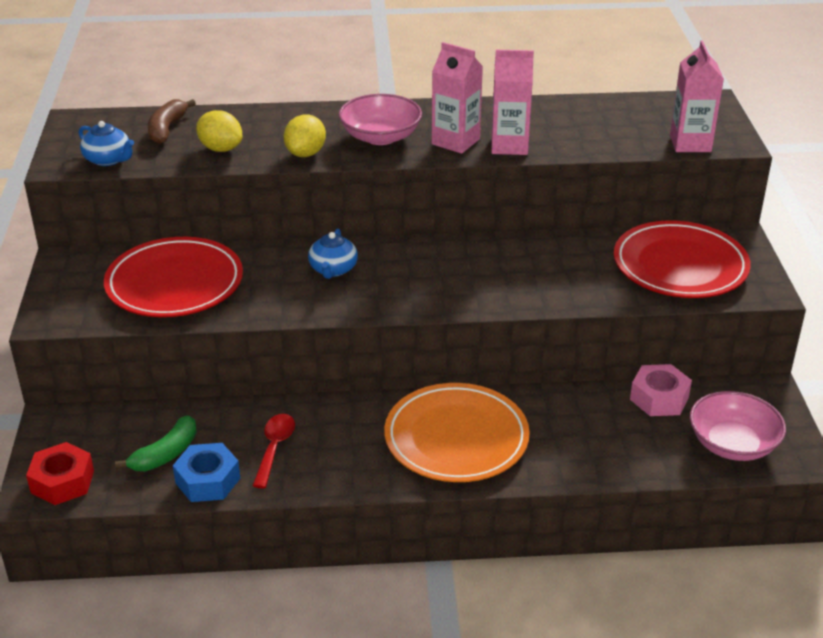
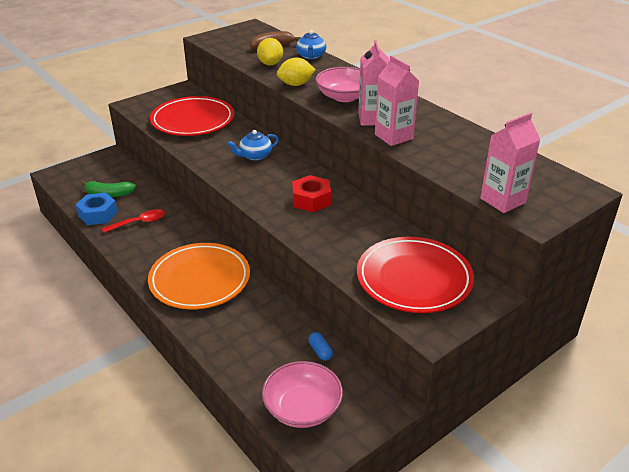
camera: 55 degrees right, 0 degrees up
red nut [26,442,94,505] -> red nut moved to [292,175,331,212]
blue teapot [79,121,134,166] -> blue teapot moved to [296,30,326,59]
pink nut [630,364,692,416] -> blue capsule [308,332,333,361]

